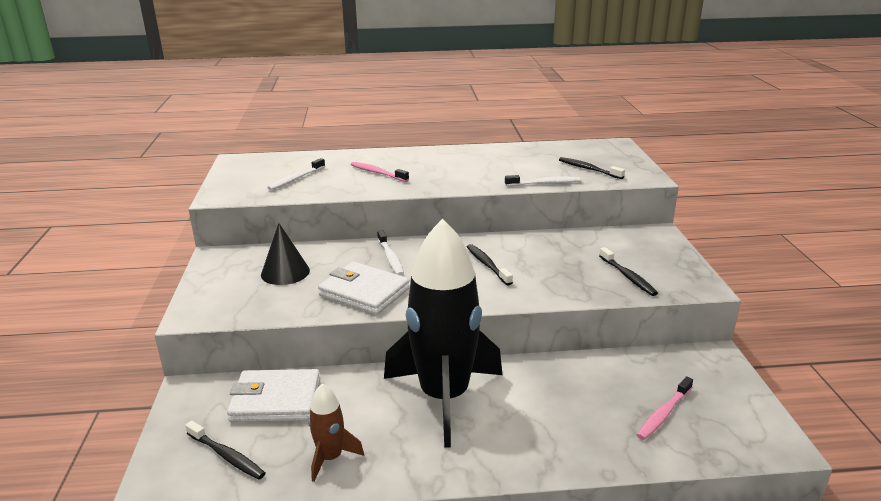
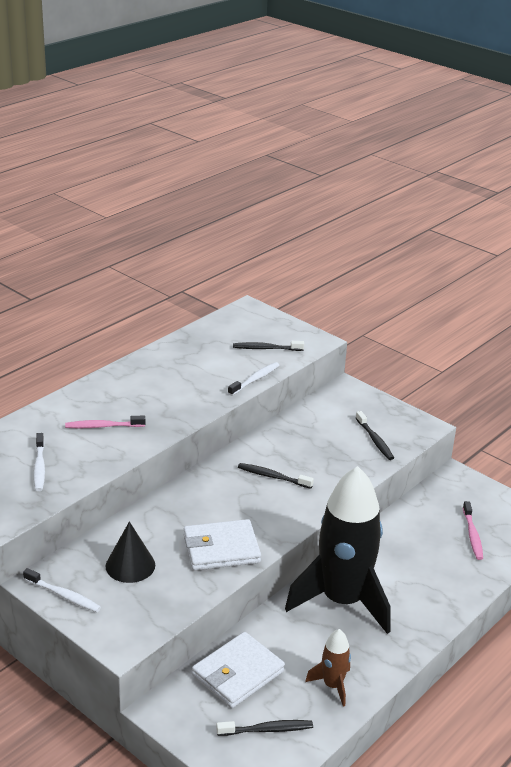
camera: 45 degrees left, 5 degrees up
white toothbrush [377,230,404,276] -> white toothbrush moved to [23,568,101,612]
black toothbrush [599,247,658,296] -> black toothbrush turned 45 degrees clockwise [356,411,394,460]

